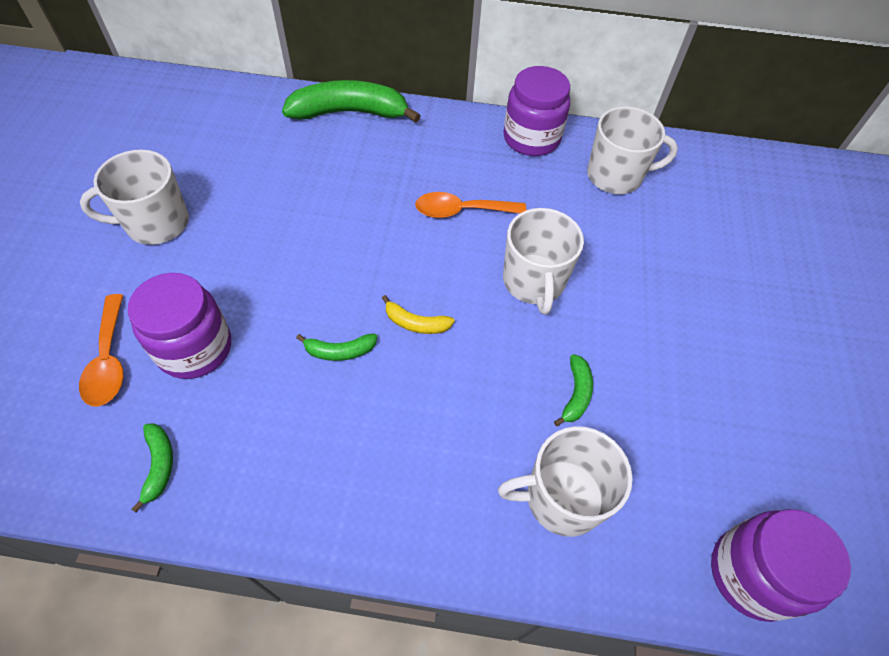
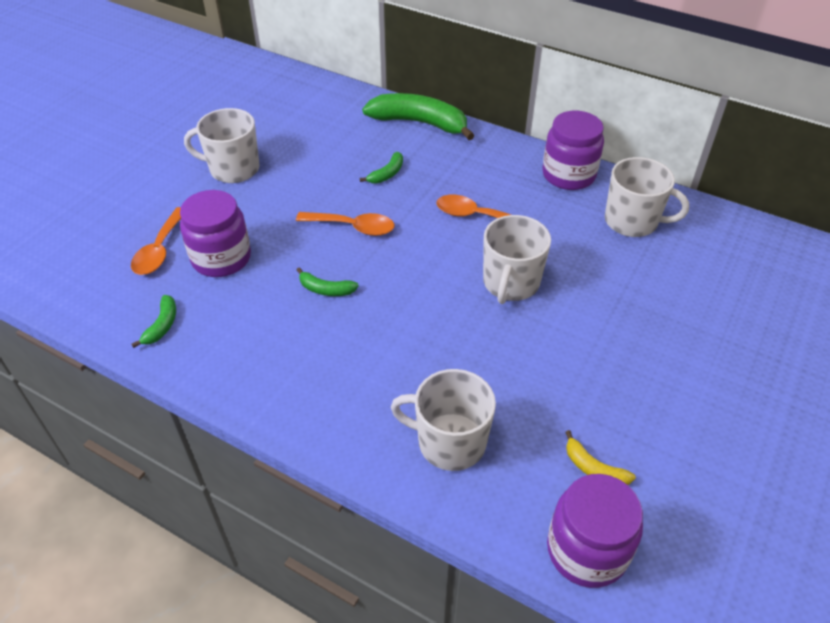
camera: 25 degrees right, 10 degrees down
yellow banana [382,295,455,334] -> yellow banana moved to [566,430,636,485]
green banana [554,354,593,426] -> green banana moved to [360,152,403,184]
none -> orange spoon [296,212,394,236]

